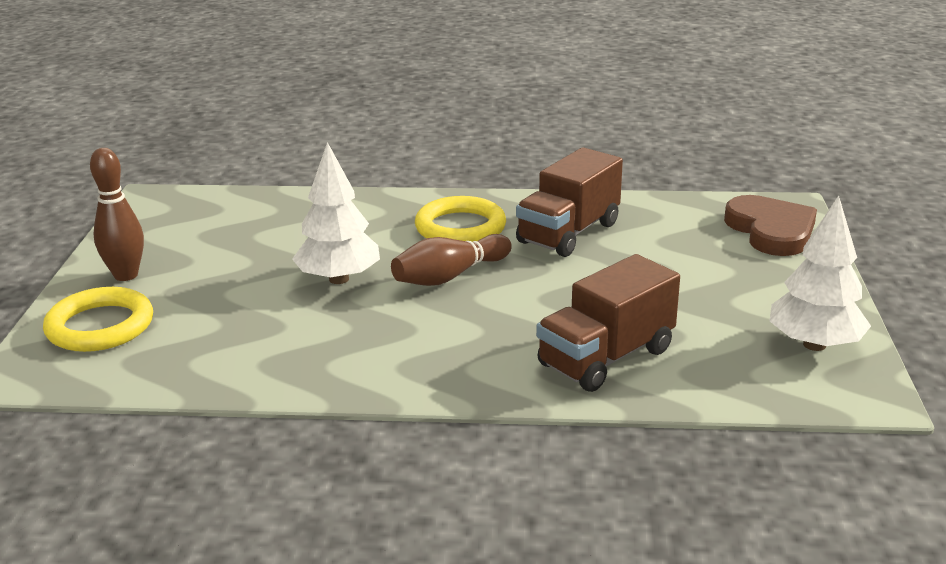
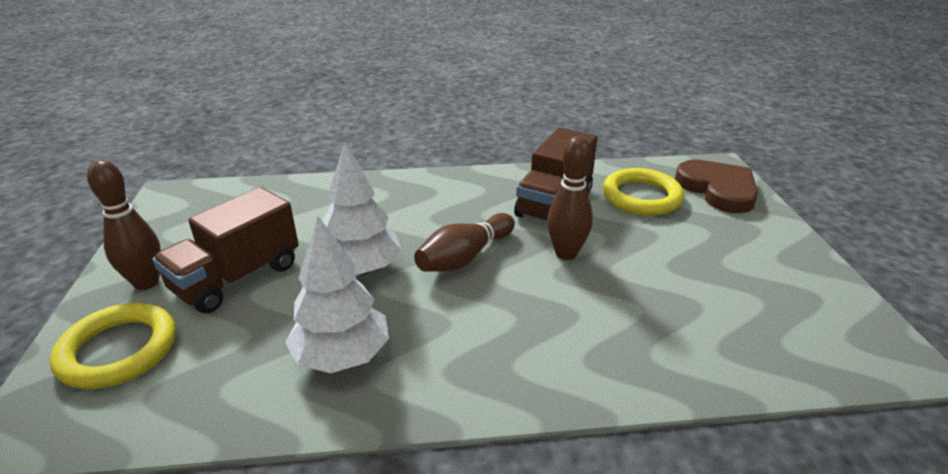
camera: 10 degrees left, 5 degrees up
yellow ring [415,196,506,242] -> yellow ring moved to [603,168,684,215]
brown truck [536,254,680,392] -> brown truck moved to [152,187,299,313]
white tree [770,195,871,351] -> white tree moved to [285,216,389,373]
none -> brown bowling pin [547,136,593,260]

